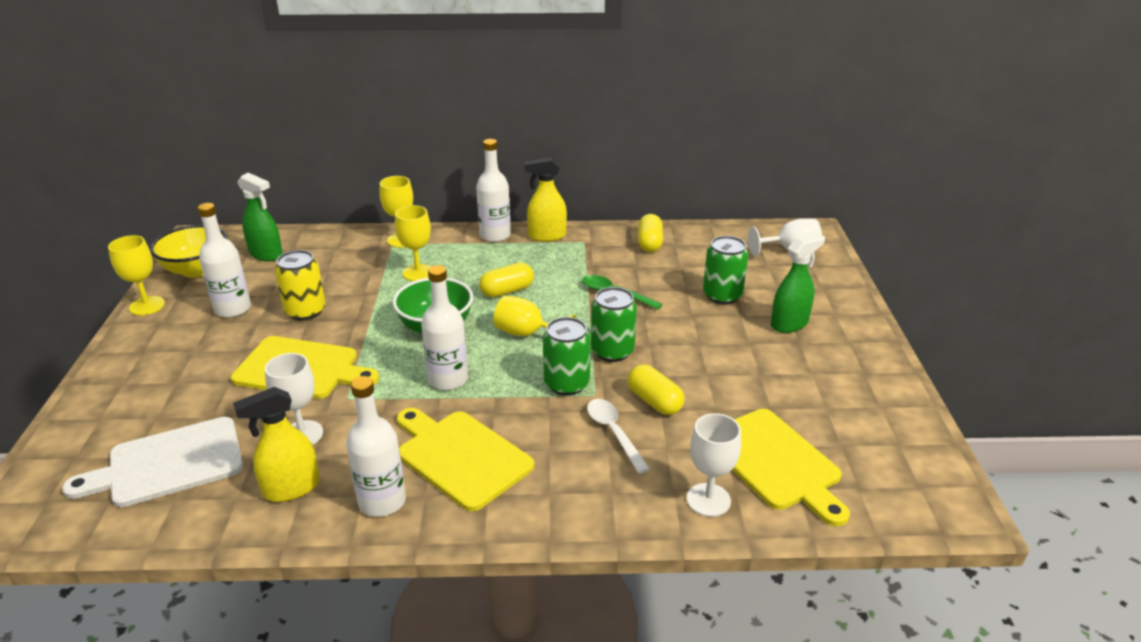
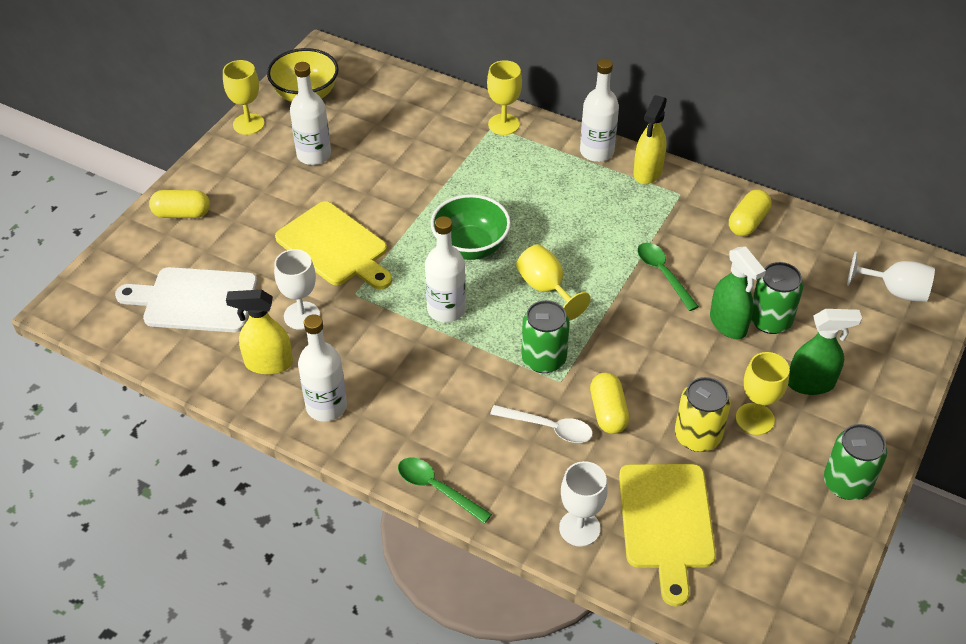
camera: 30 degrees right, 15 degrees up
green spray bottle [237,172,283,261] -> green spray bottle moved to [710,246,766,339]
yellow can [275,250,326,320] -> yellow can moved to [675,377,731,452]
yellow goblet [395,205,431,281] -> yellow goblet moved to [736,352,790,435]
yellow cutting board [397,408,534,511] -> none
yellow capsule [479,263,534,297] -> yellow capsule moved to [149,190,210,218]
yellow spray bottle [524,157,567,242] -> yellow spray bottle turned 90 degrees counterclockwise [633,95,667,184]
white spoon [587,399,650,474] -> white spoon turned 105 degrees clockwise [490,405,593,443]
green can [591,287,637,362] -> green can moved to [824,424,887,500]
none -> green spoon [398,458,492,524]

